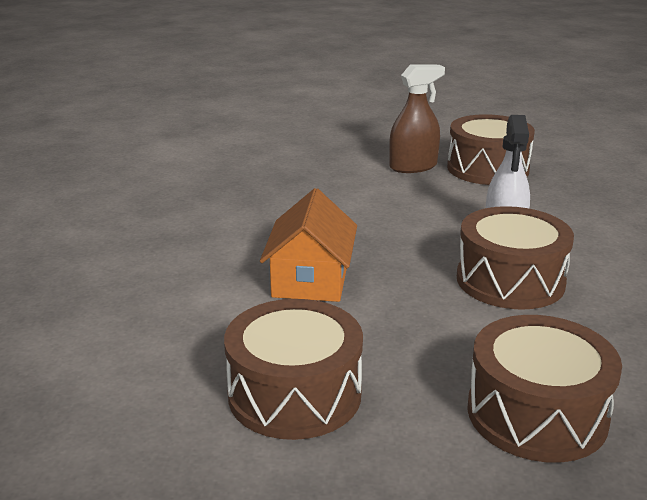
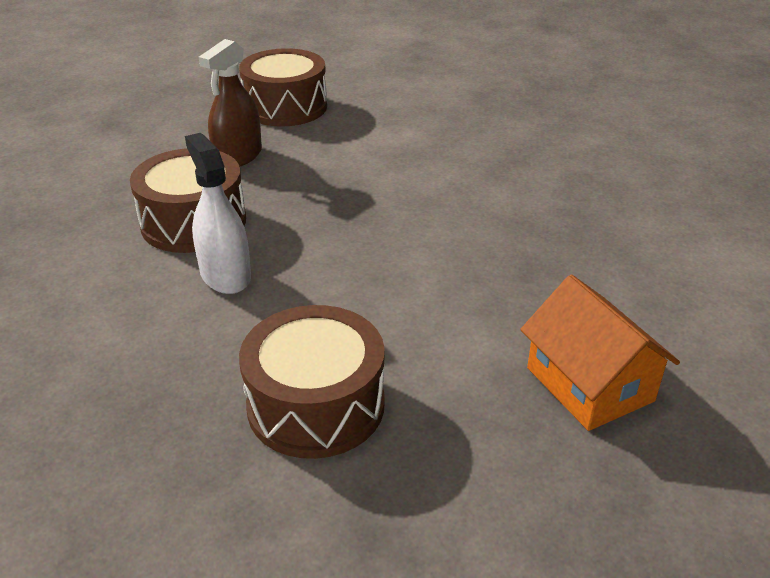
camera: 145 degrees right, 10 degrees up
orange house [260,188,357,302] -> orange house moved to [520,275,680,431]
brown spray bottle [389,64,445,173] -> brown spray bottle moved to [199,39,262,167]
brown drum [467,315,622,463] -> none

